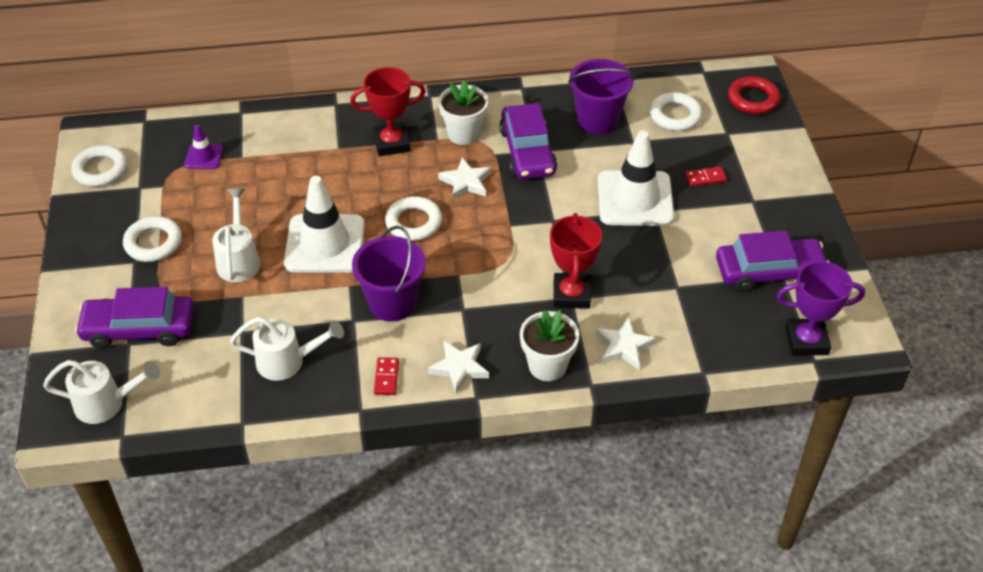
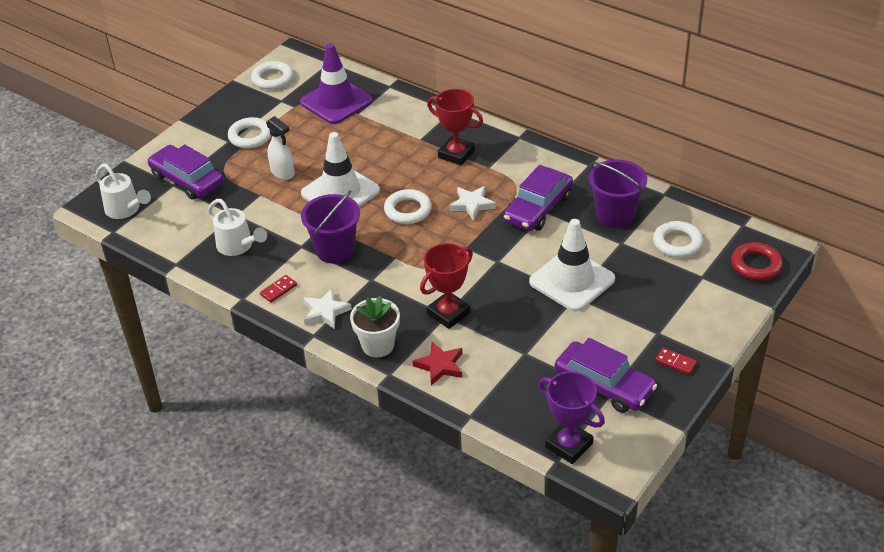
camera: 45 degrees right, 5 degrees down
purple traffic cone [184,125,223,169] -> purple traffic cone [300,43,373,124], size x2.07
white watering can [212,189,260,282] -> white spray bottle [266,116,295,180]
white flower pot [438,80,488,145] -> none
white star [596,318,656,369] -> red star [412,342,462,386]
red domino [685,166,727,187] -> red domino moved to [655,348,697,375]

